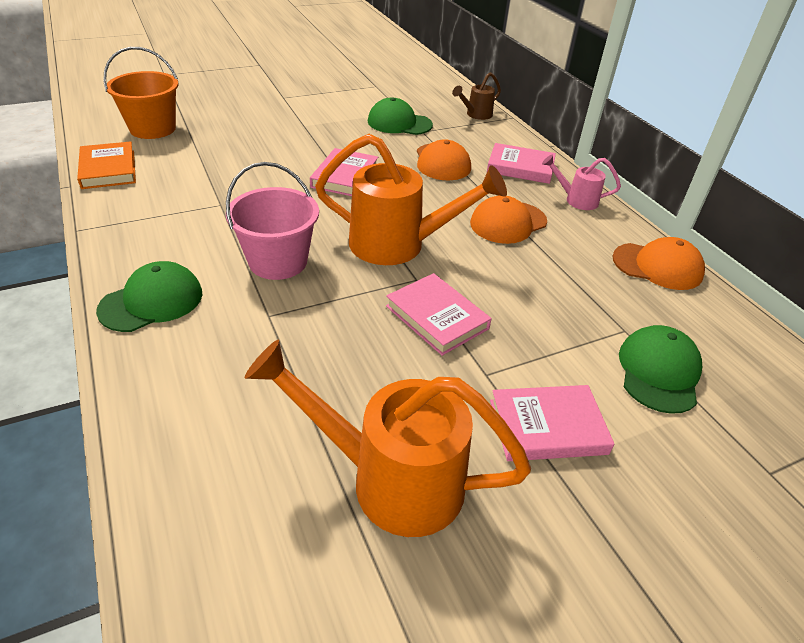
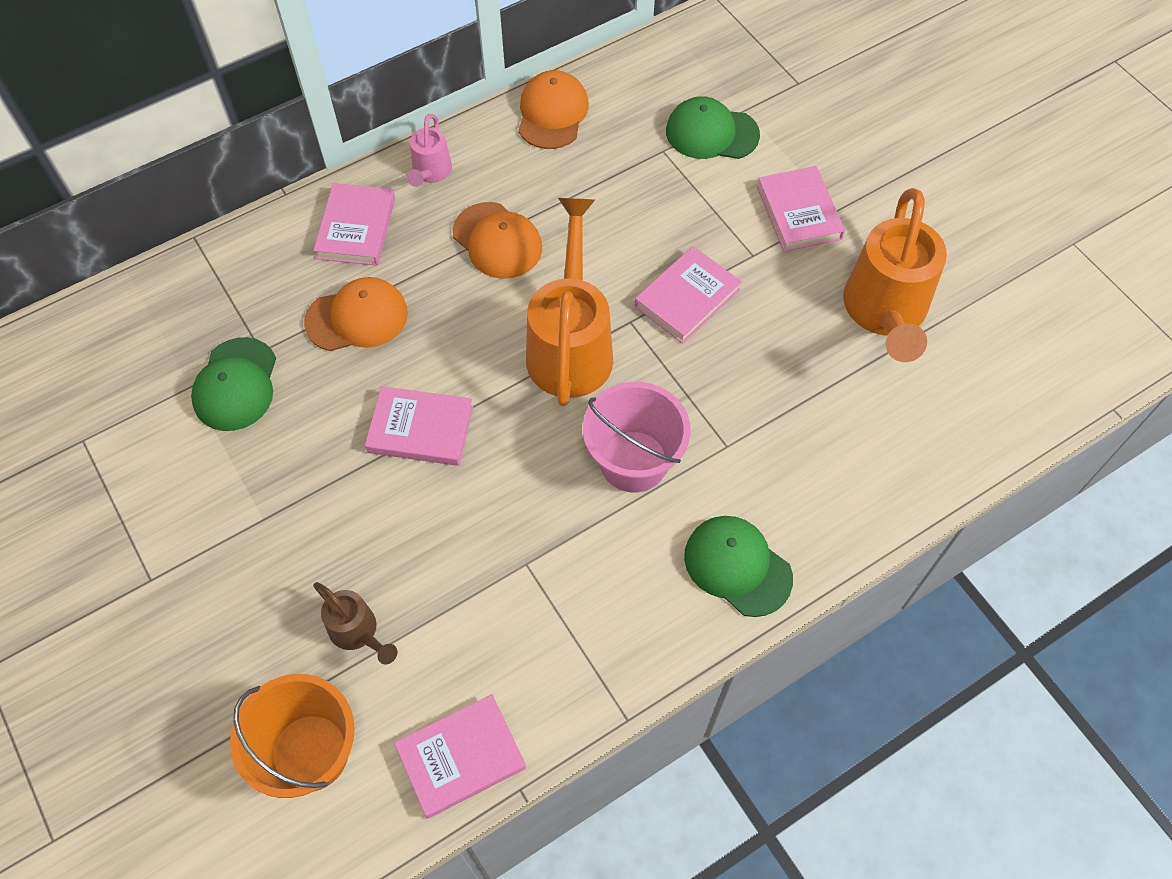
camera: 95 degrees left, 20 degrees up
orange book [77,141,136,189] -> pink book [394,694,526,818]
brown watering can [452,72,501,120] -> brown watering can moved to [313,582,397,664]

